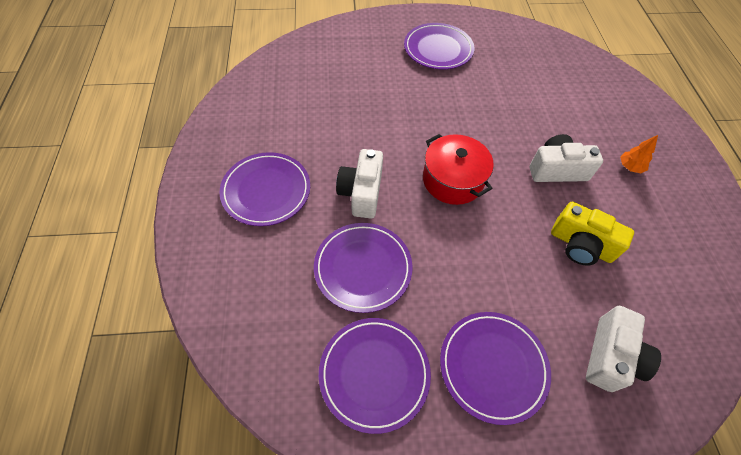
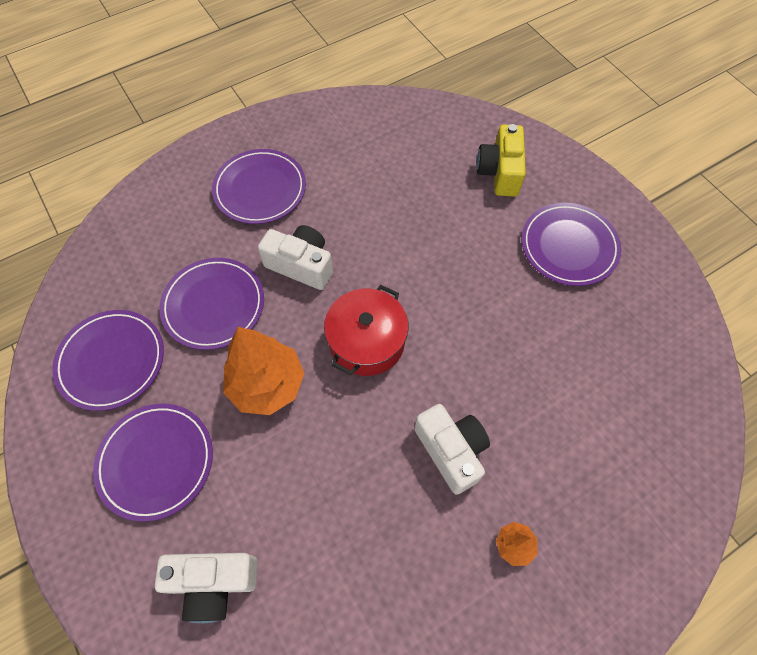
camera: 65 degrees right, 5 degrees up
white camera [336,149,383,219] -> white camera turned 45 degrees clockwise [258,225,333,290]
yellow camera [551,202,634,266] -> yellow camera moved to [476,124,526,197]
none -> orange tree [223,327,305,415]

